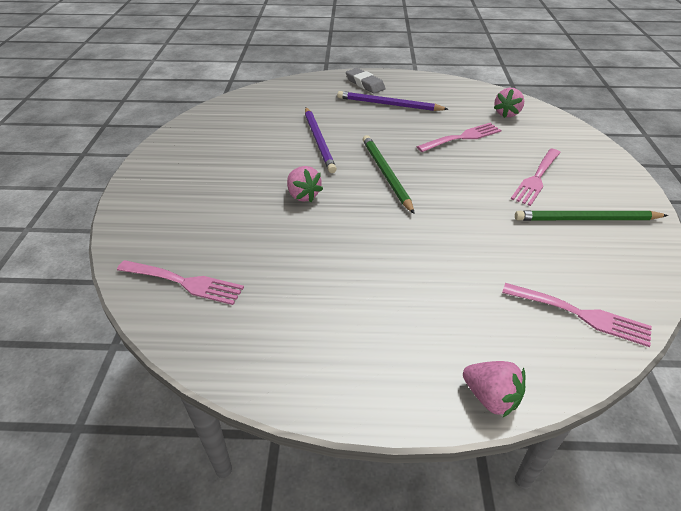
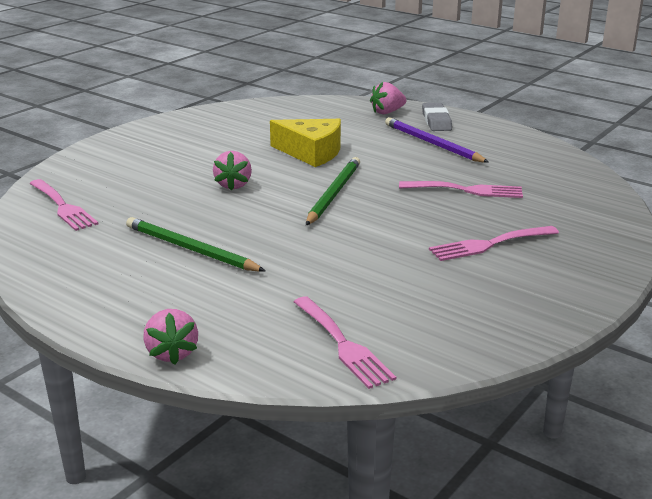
camera: 35 degrees right, 15 degrees down
purple pencil [305,107,337,173] -> yellow cheese [270,119,341,167]
pink strawberry [494,88,524,118] -> pink strawberry moved to [370,82,406,114]
green pencil [515,211,668,221] -> green pencil moved to [126,217,265,272]

